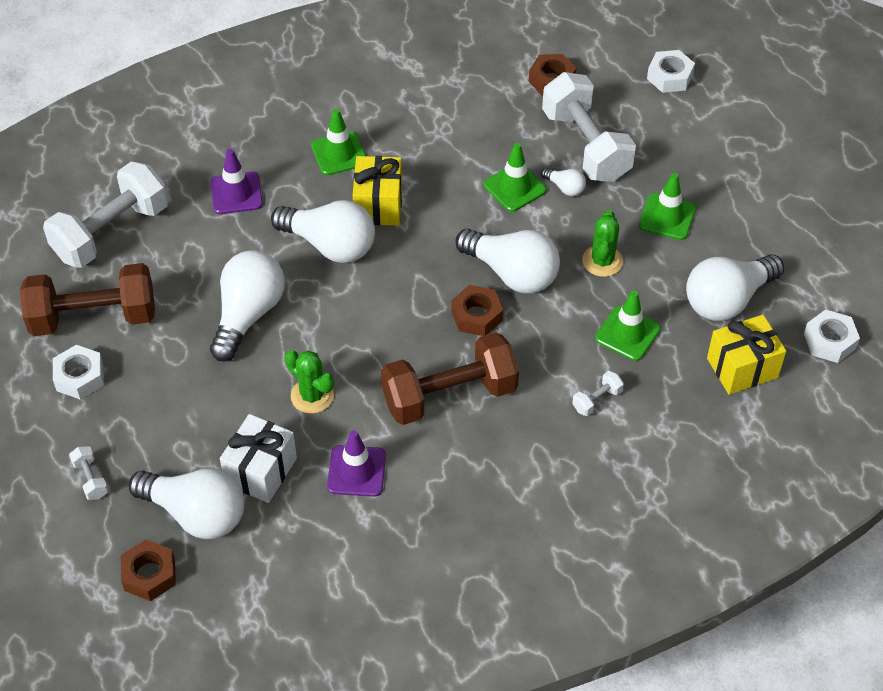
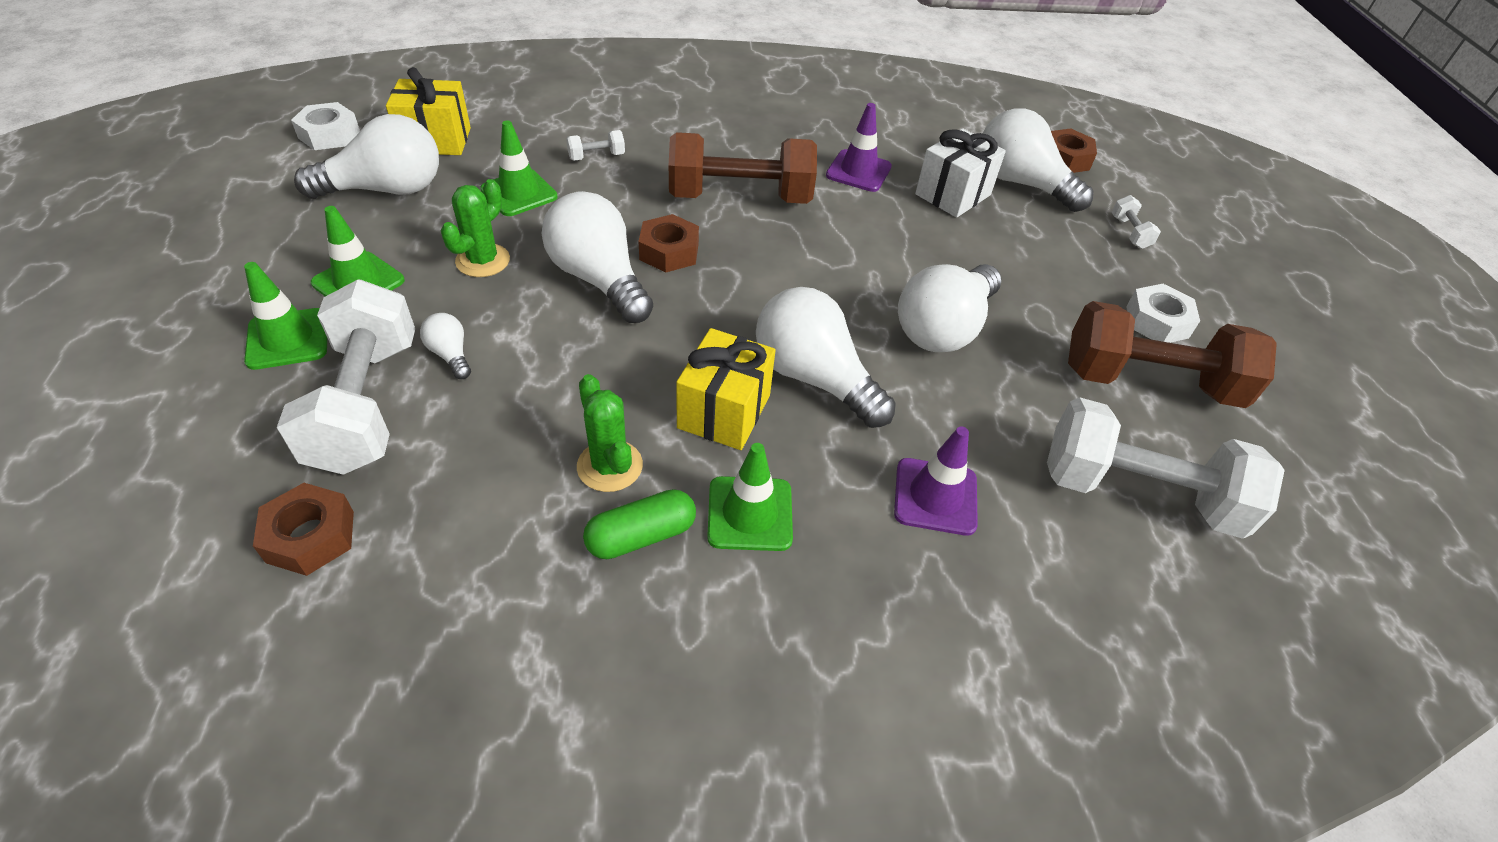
camera: 165 degrees left, 5 degrees down
white dumbbell [43,161,169,268] -> white dumbbell turned 45 degrees clockwise [1047,397,1285,539]
green cactus [285,350,334,414] -> green cactus moved to [577,374,643,492]
green traffic cone [484,143,547,212] -> green traffic cone moved to [244,262,327,370]
white nut [647,50,695,93] -> none
none -> green capsule [583,489,696,559]

